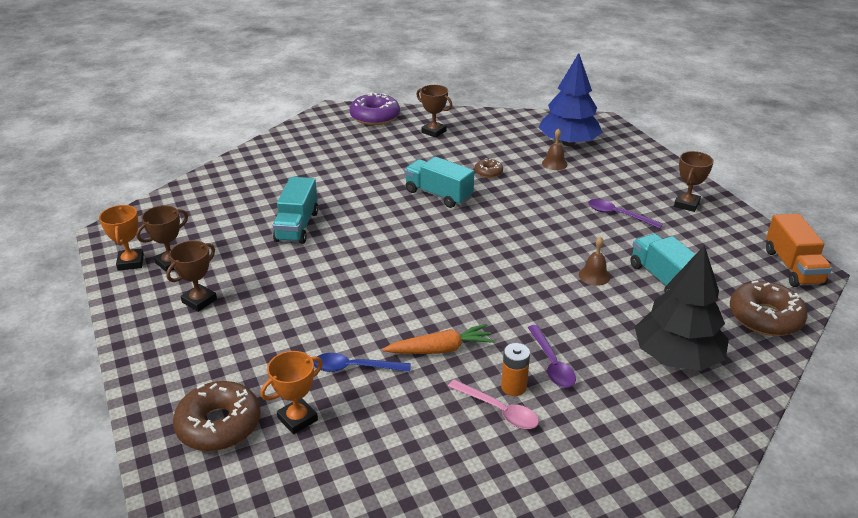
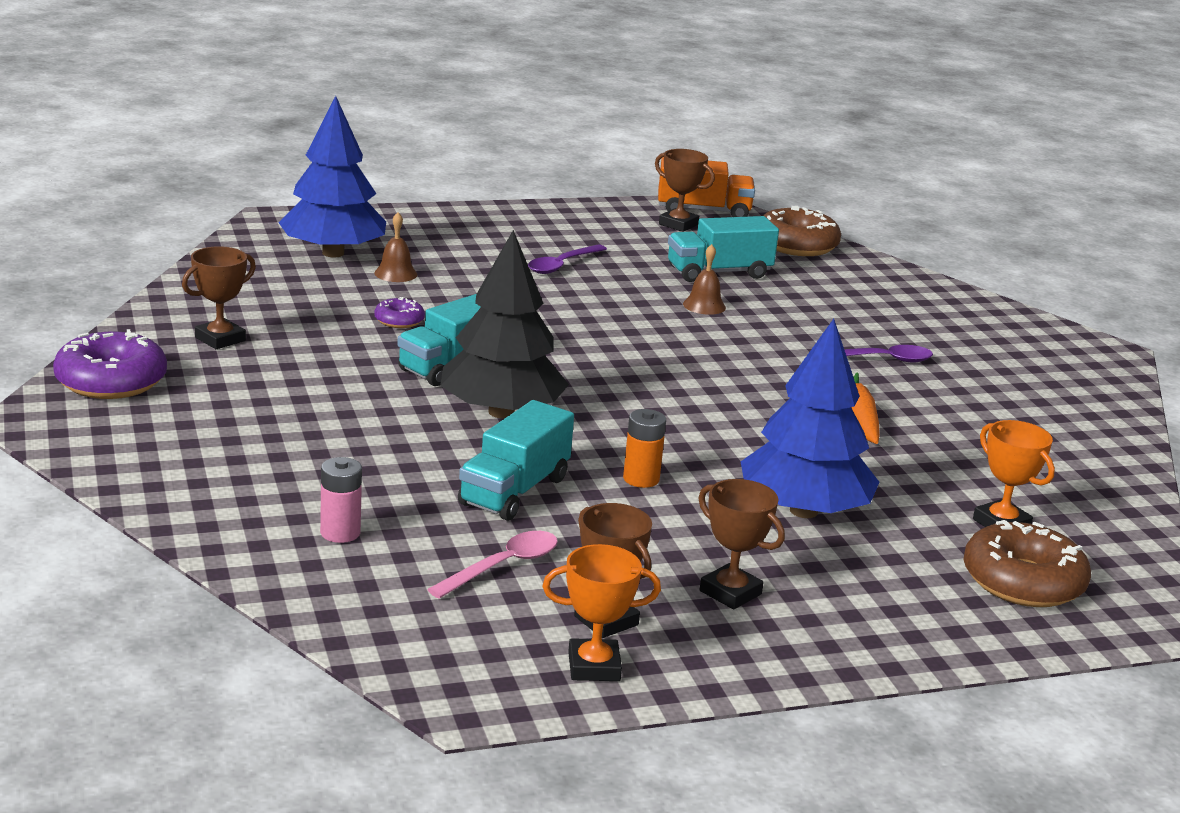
camera: 85 degrees left, 10 degrees down
turquoise truck [273,177,318,244] -> turquoise truck turned 105 degrees clockwise [458,400,574,521]
blue spoon [313,353,411,372] -> none
pink spoon [448,380,539,429] -> pink spoon moved to [427,531,558,599]
brown donut [475,158,503,178] -> purple donut [374,297,425,328]
orange battery [501,343,530,396] -> orange battery moved to [623,409,666,488]
black tree [635,245,729,371] -> black tree moved to [440,230,569,418]
brown trophy [674,151,714,212] -> brown trophy moved to [655,149,715,232]
none -> pink battery [320,457,362,543]
none -> blue tree [741,319,879,518]

